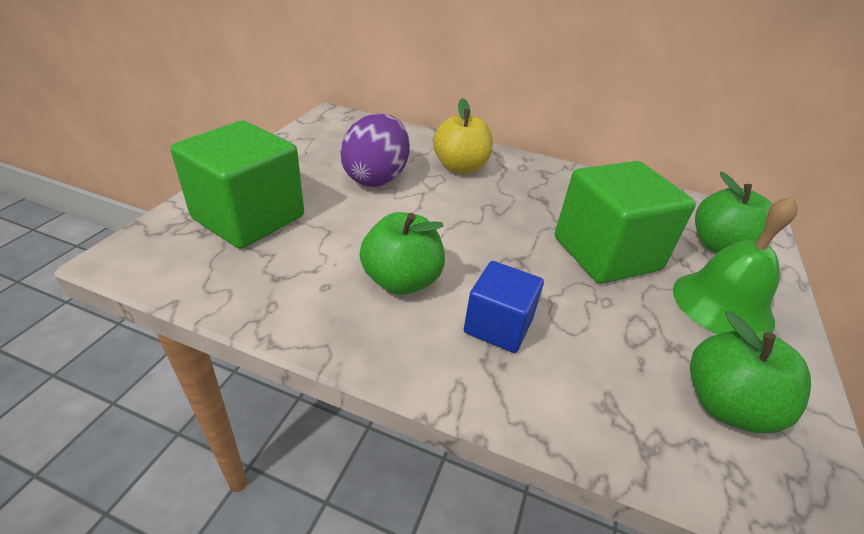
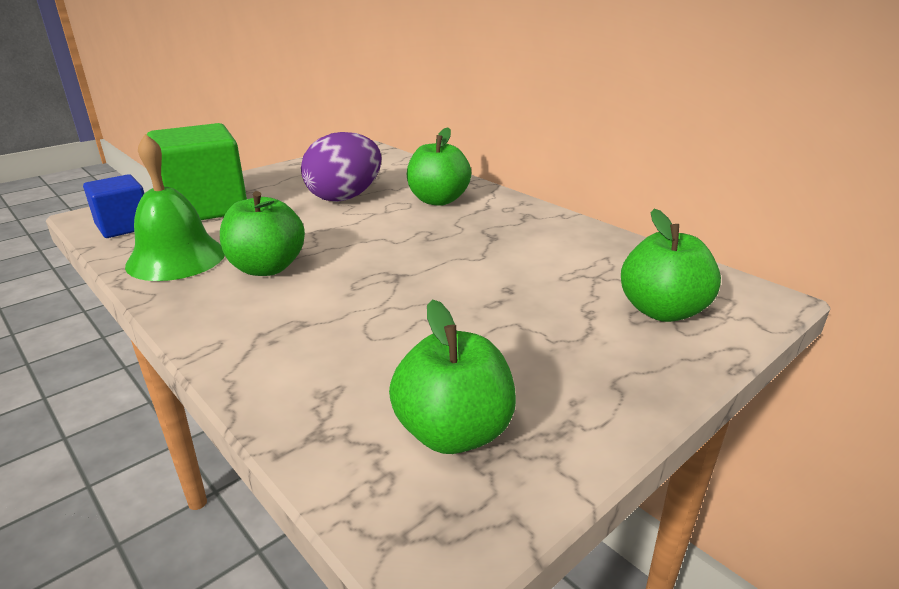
camera: 30 degrees right, 10 degrees down
yellow apple [433,98,493,174] -> green apple [407,127,471,206]
blue cube [464,261,544,353] -> blue cube moved to [83,174,144,238]
green cube [555,161,696,284] -> none
green bell [673,196,798,334] -> green bell moved to [125,134,225,281]

